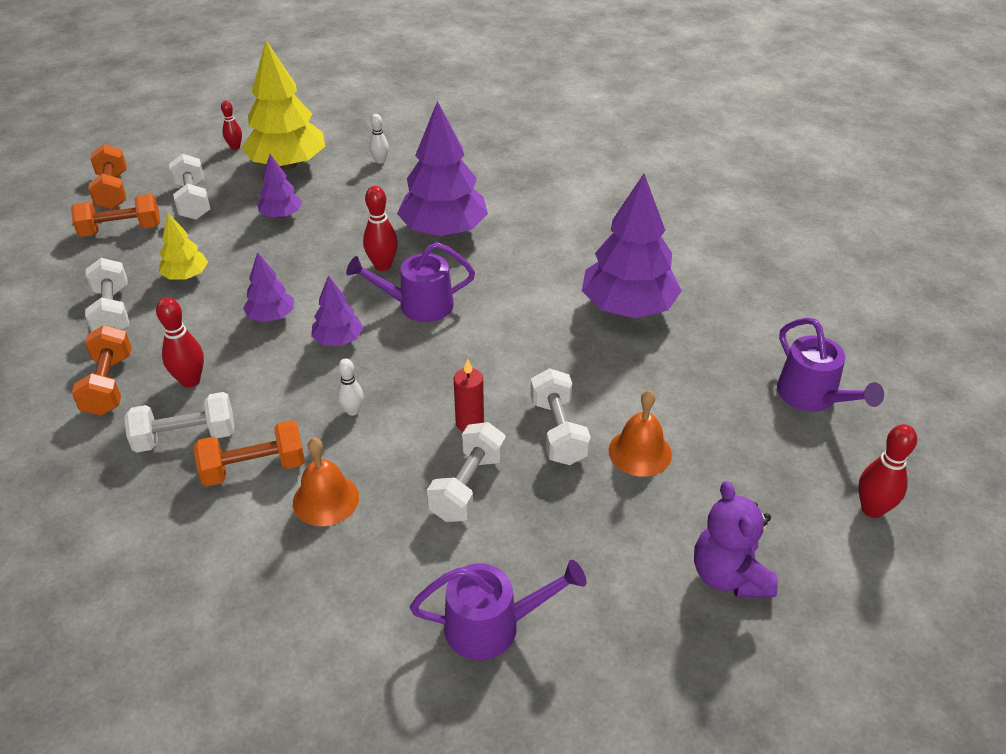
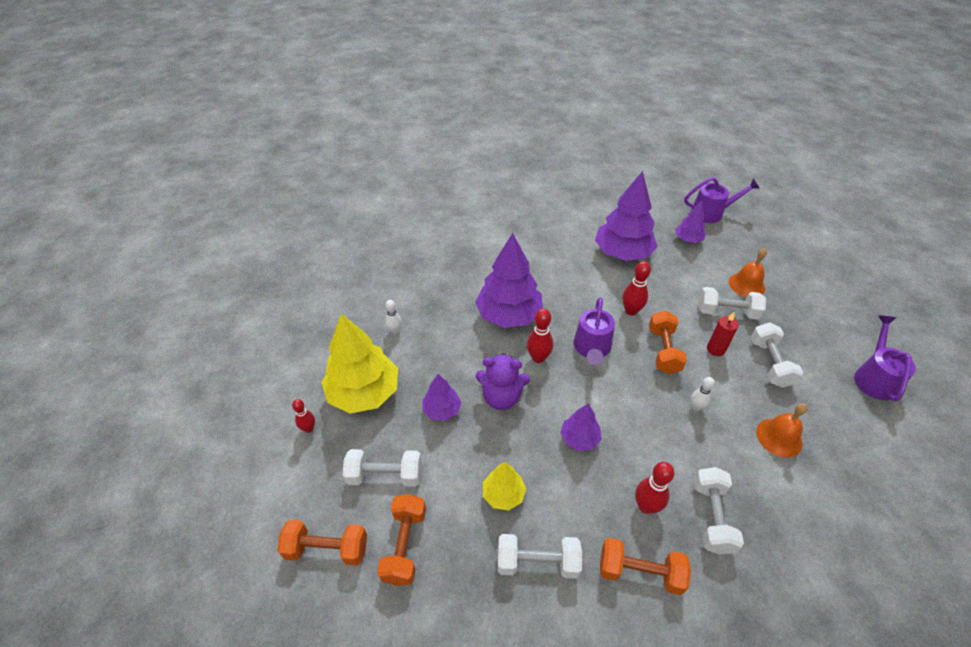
camera: 70 degrees left, 5 degrees up
orange dumbbell [194,420,305,486] -> orange dumbbell moved to [649,311,687,374]
purple tree [311,275,364,346] -> purple tree moved to [675,201,706,243]
white dumbbell [427,422,506,522] -> white dumbbell turned 45 degrees clockwise [751,322,803,388]
purple teddy bear [694,481,778,597] -> purple teddy bear moved to [476,353,530,410]
red bowling pin [858,424,917,518] -> red bowling pin moved to [623,261,651,316]

